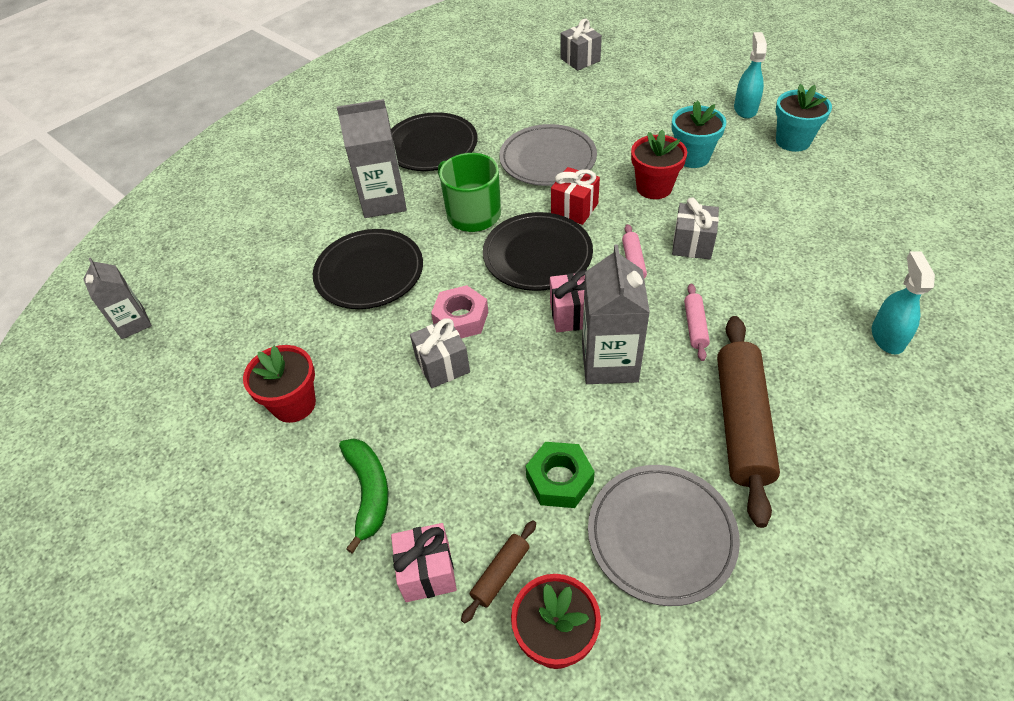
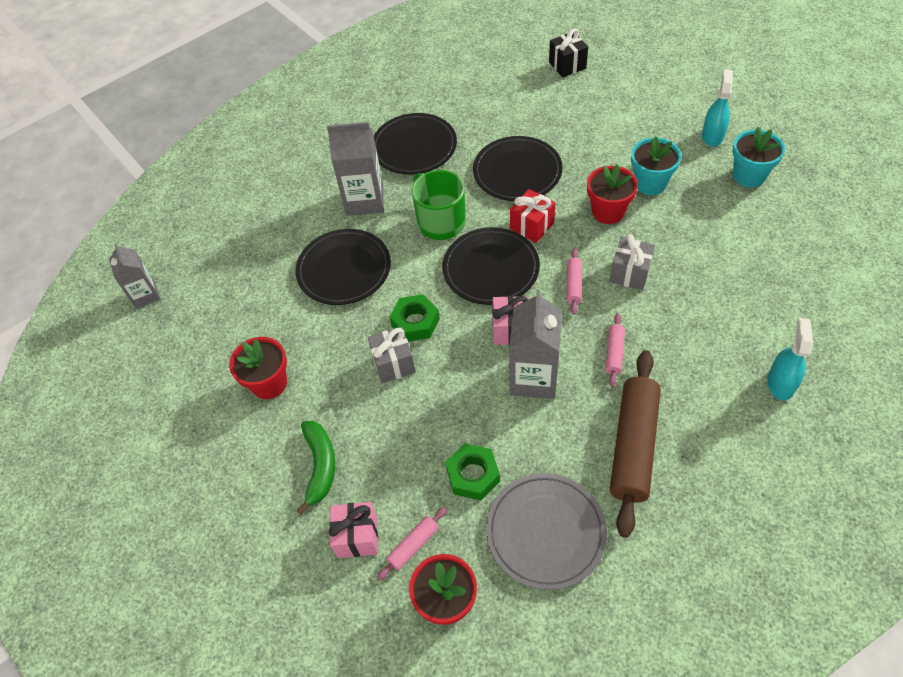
camera: 10 degrees right, 5 degrees up
pink nut [431,285,488,338] -> green nut [390,294,440,342]
brown rolling pin [461,520,536,623] -> pink rolling pin [377,507,447,581]
grey plate [499,124,597,186] -> black plate [473,136,563,201]
grey gift [560,19,602,71] -> black gift [549,29,588,78]

